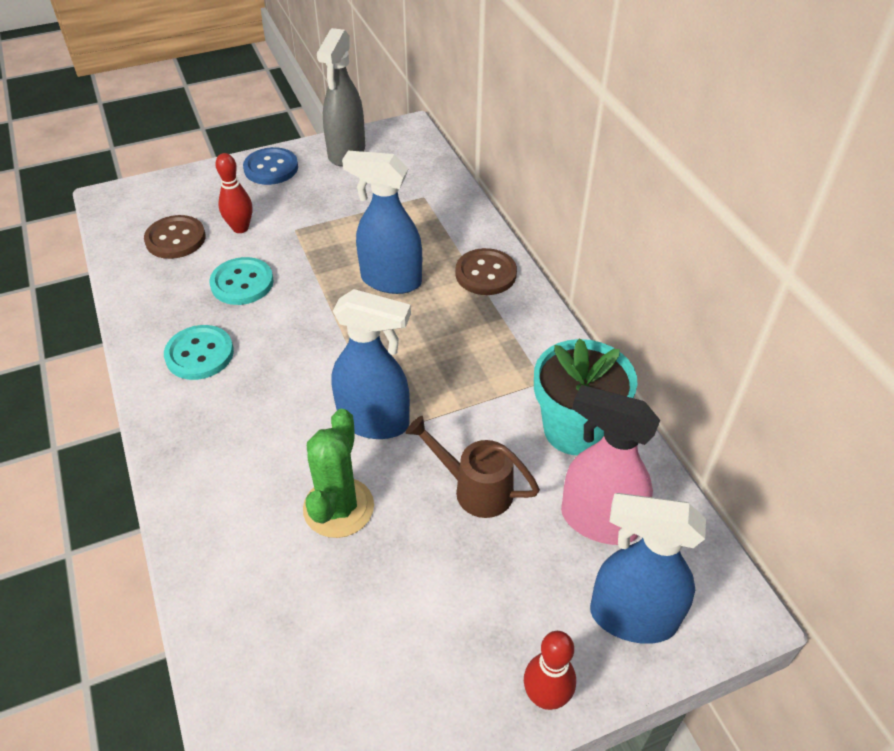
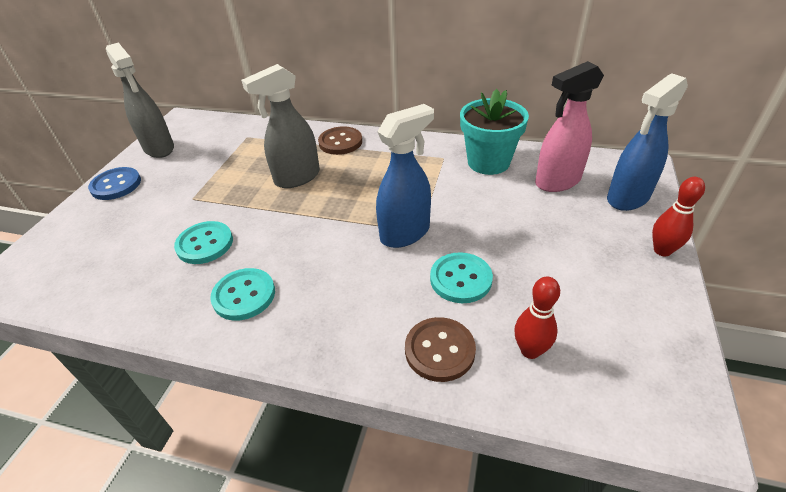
camera: 50 degrees left, 5 degrees down
brown button [144,215,206,259] -> brown button moved to [405,317,476,382]
red bowling pin [215,153,252,233] -> red bowling pin moved to [514,276,560,359]
green cactus [303,409,374,538] -> turquoise button [430,252,493,303]
blue spray bottle [342,151,422,294] -> grey spray bottle [241,64,320,188]
brown watering can [406,416,540,518] -> none

